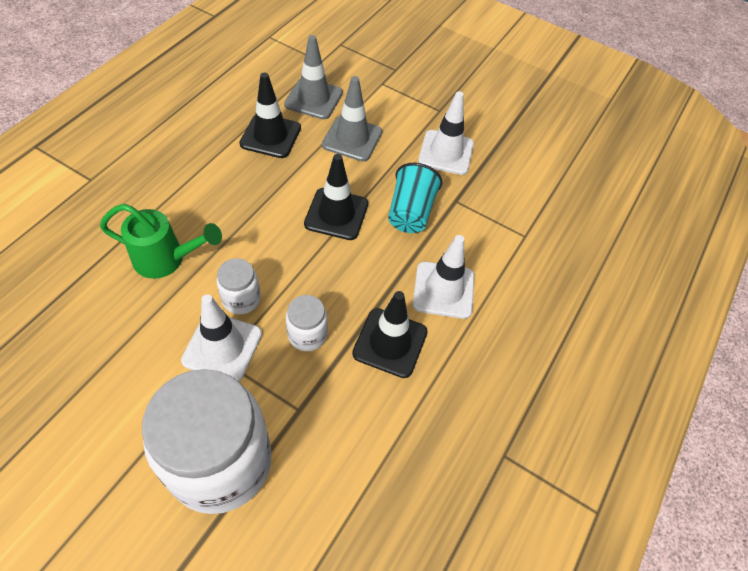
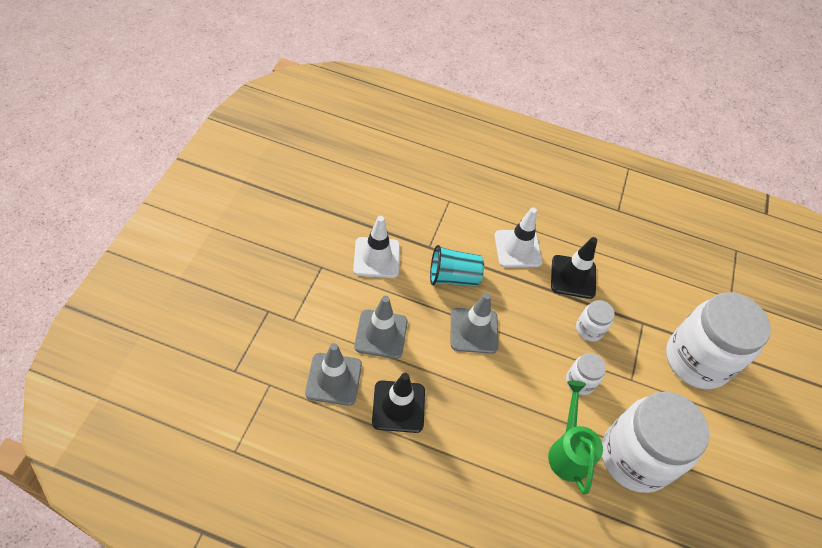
camera: 105 degrees left, 0 degrees up
white traffic cone [181,294,262,381] -> none
black traffic cone [304,154,368,240] -> grey traffic cone [451,293,499,354]
none -> white jar [602,392,709,493]

